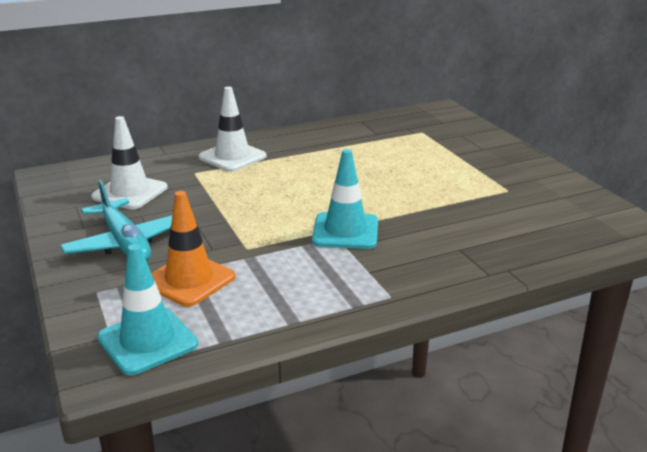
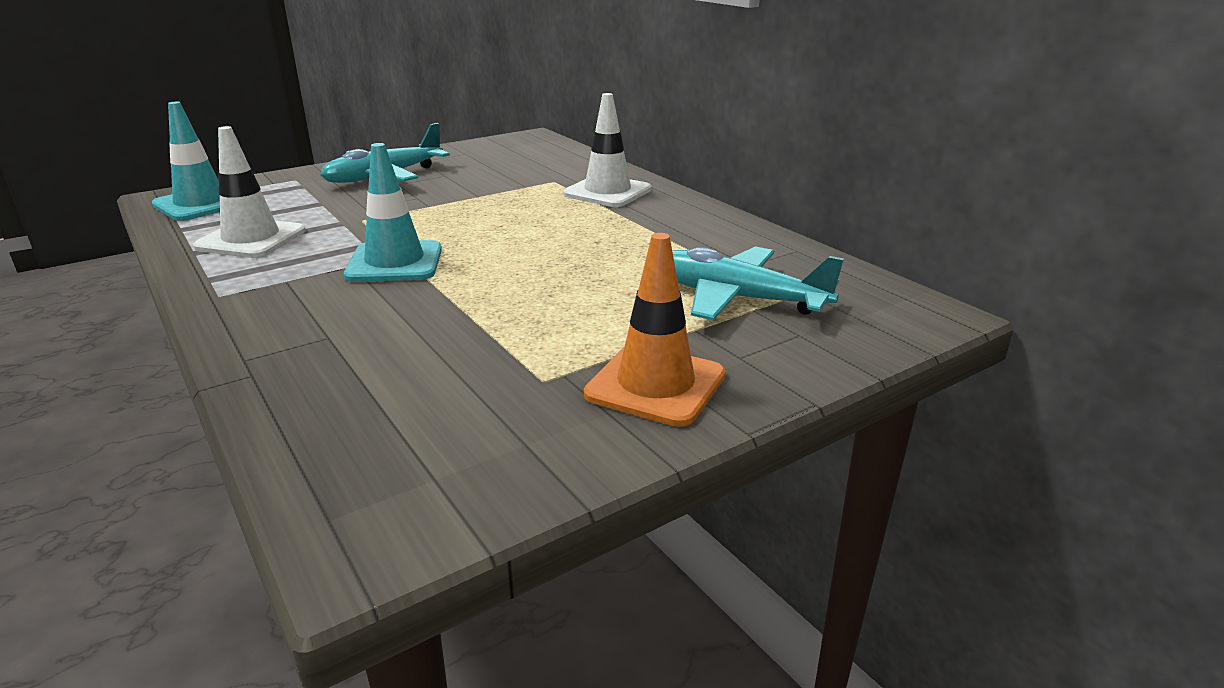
camera: 80 degrees right, 0 degrees up
white traffic cone [91,116,168,209] -> white traffic cone moved to [193,126,305,258]
orange traffic cone [151,191,235,307] -> orange traffic cone moved to [584,233,726,427]
none -> turquoise plane [672,246,844,321]

